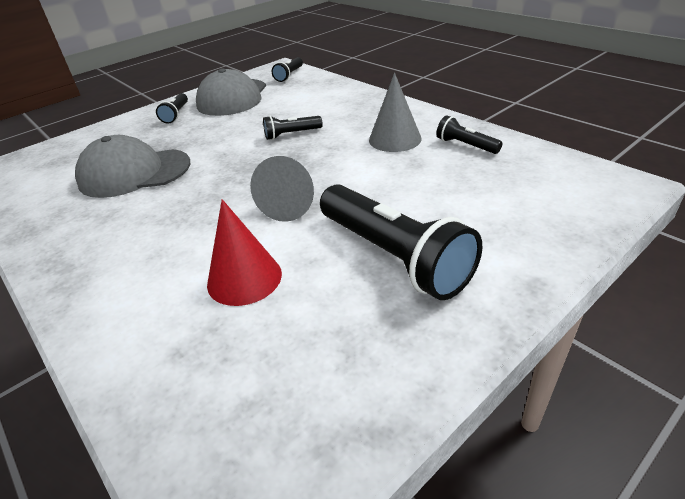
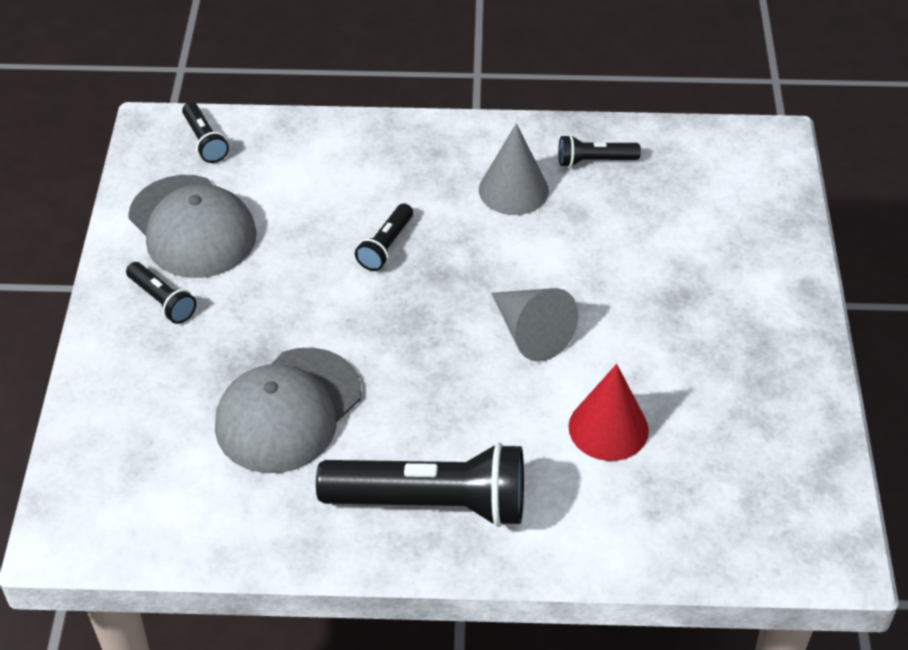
camera: 50 degrees left, 10 degrees up
black flashlight [320,184,482,300] -> black flashlight moved to [316,443,524,527]

